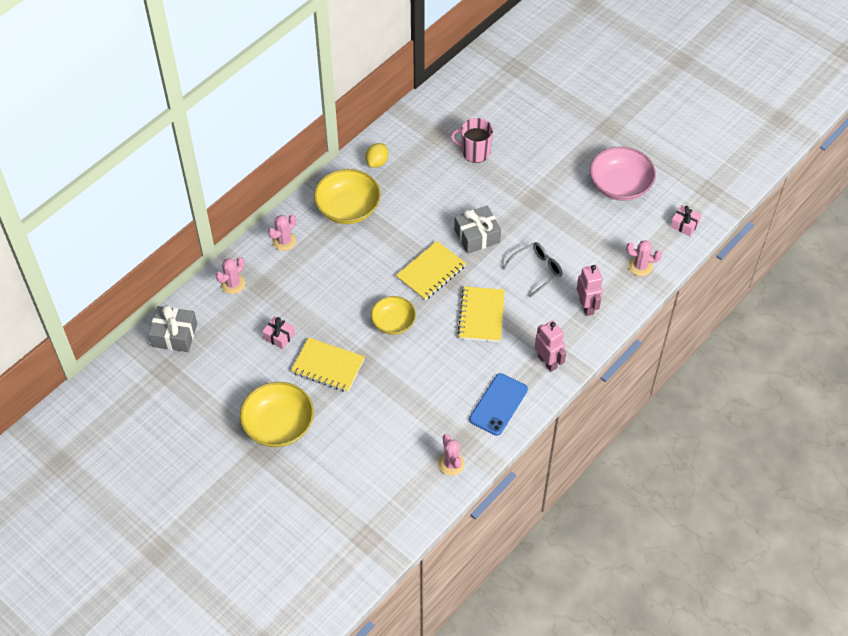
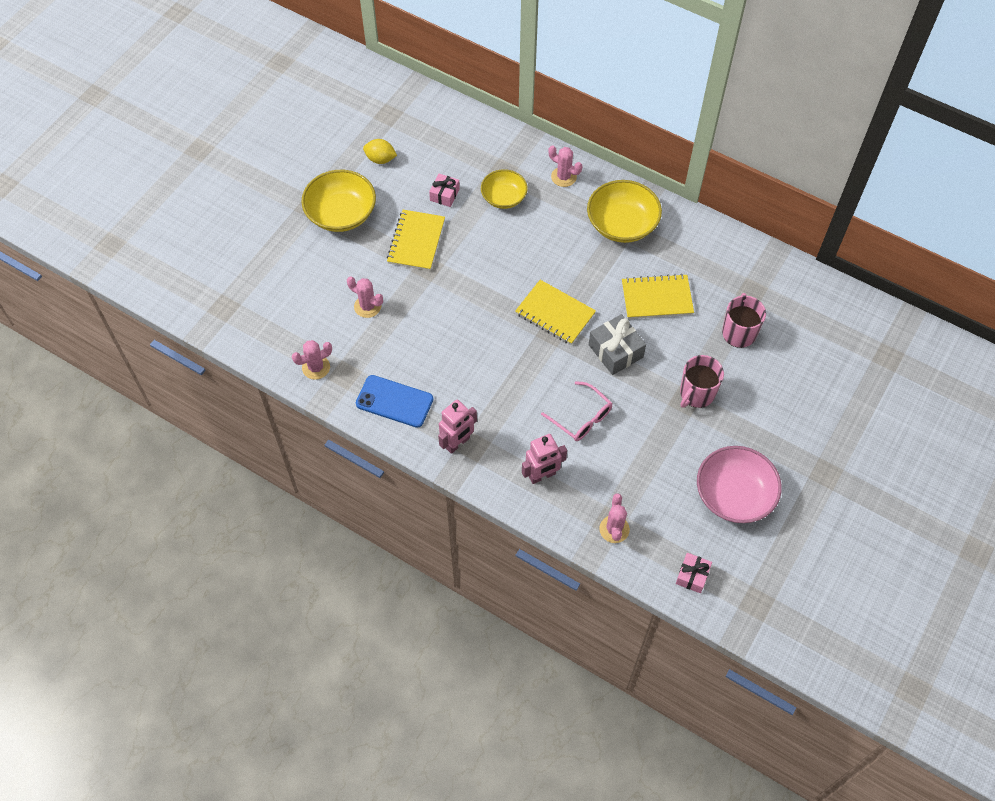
camera: 80 degrees right, 5 degrees up
grey gift [148,305,197,352] -> none
pink cactus [216,257,245,294] -> pink cactus moved to [347,276,383,318]
yellow lemon [365,143,388,168] -> yellow lemon moved to [363,139,397,164]
yellow bowl [371,296,416,335] -> yellow bowl moved to [481,169,528,209]
yellow notebook [458,286,505,342] -> yellow notebook moved to [622,274,694,319]
grey glasses [503,242,563,298] -> pink glasses [541,381,612,441]
none -> pink mug [680,355,724,408]

